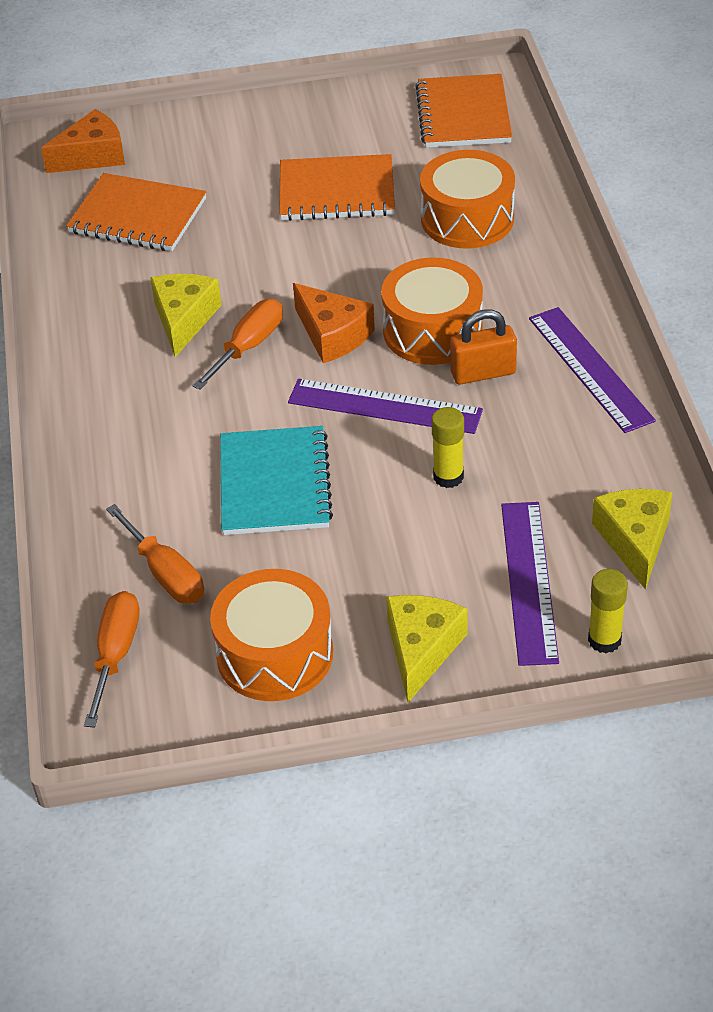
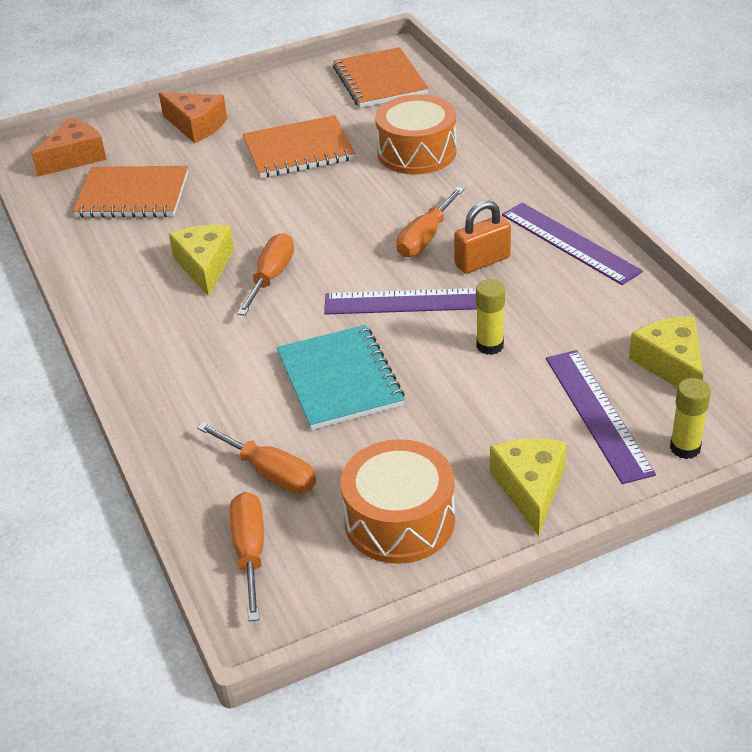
camera: 15 degrees left, 5 degrees down
orange cheese [293,283,375,363] -> orange cheese moved to [159,93,227,143]
orange drum [381,258,483,365] -> orange screwdriver [396,187,464,257]

